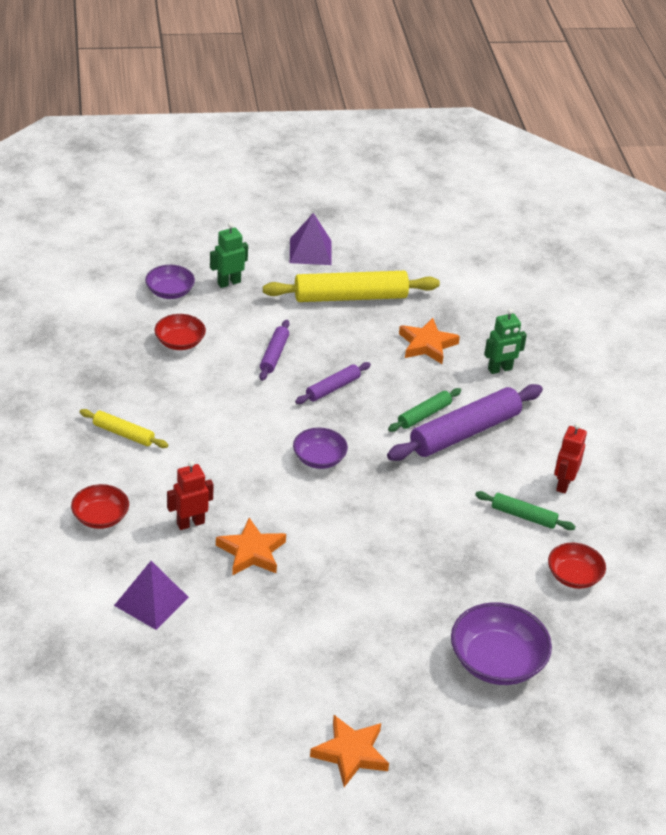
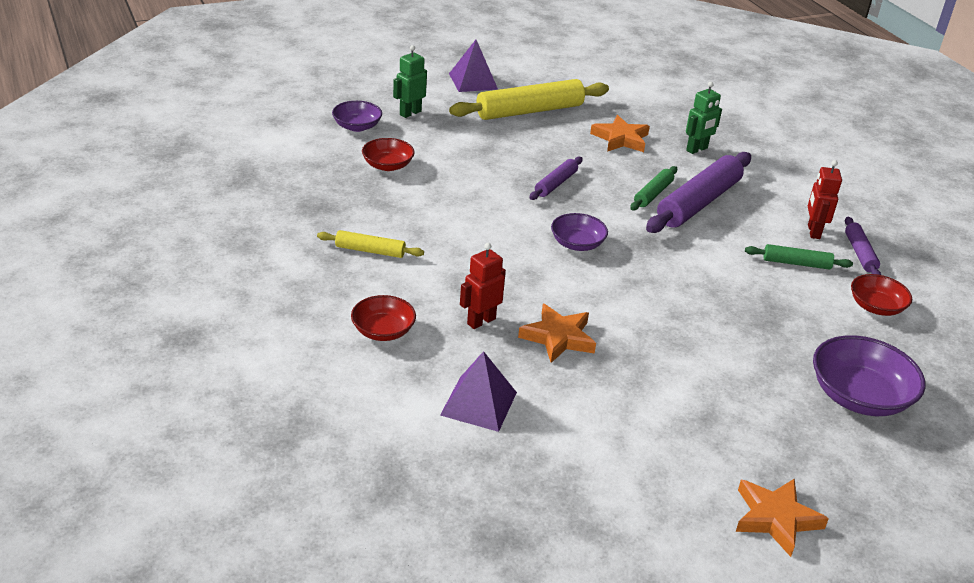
camera: 15 degrees left, 5 degrees down
purple rolling pin [259,320,290,381] -> purple rolling pin moved to [845,217,881,275]

